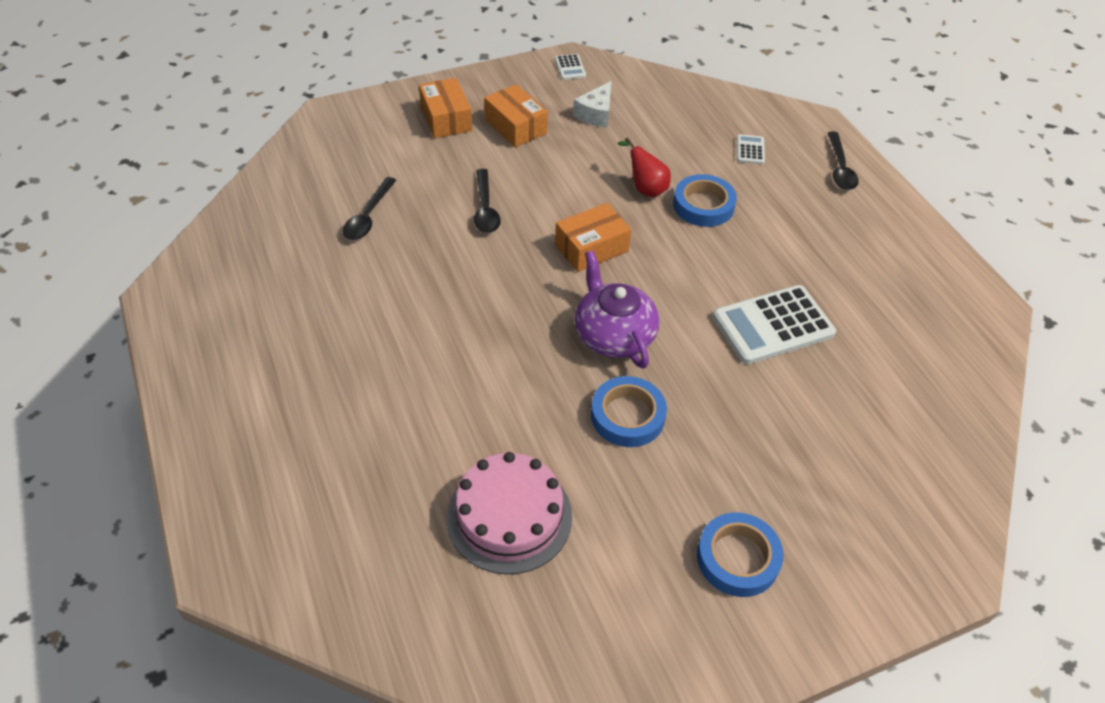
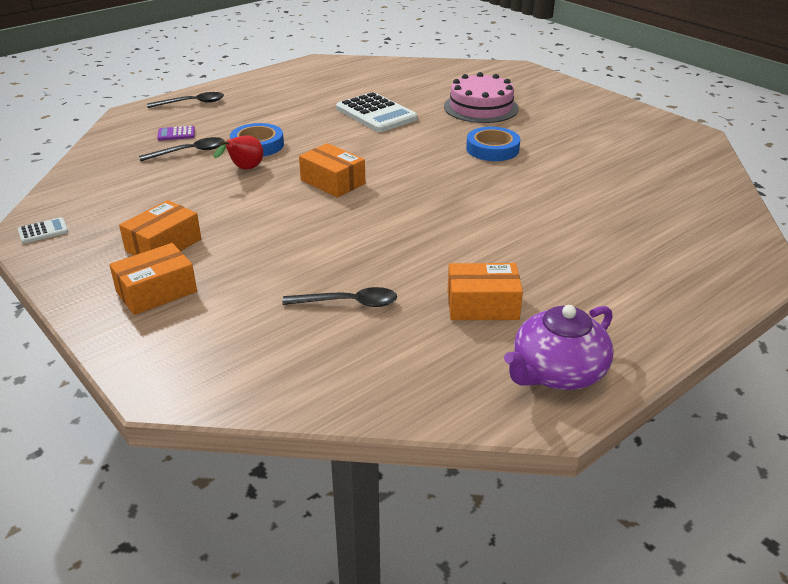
camera: 105 degrees left, 15 degrees down
pink cake [447,452,572,574] -> pink cake moved to [444,72,519,123]
black spoon [474,169,501,233] -> black spoon moved to [139,137,225,161]
white cheese [573,81,611,128] -> none
purple teapot [575,250,660,369] -> purple teapot moved to [504,305,614,390]
blue tape [697,512,783,597] -> none
white calculator [737,134,765,164] -> purple calculator [157,126,195,141]
none -> orange box [448,263,523,320]

